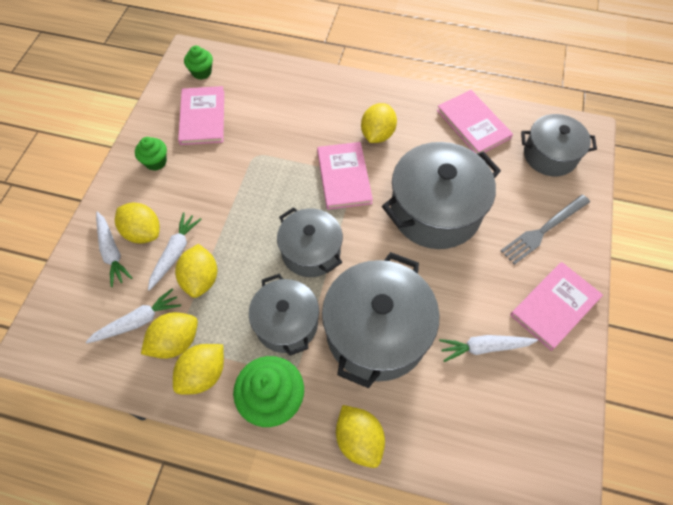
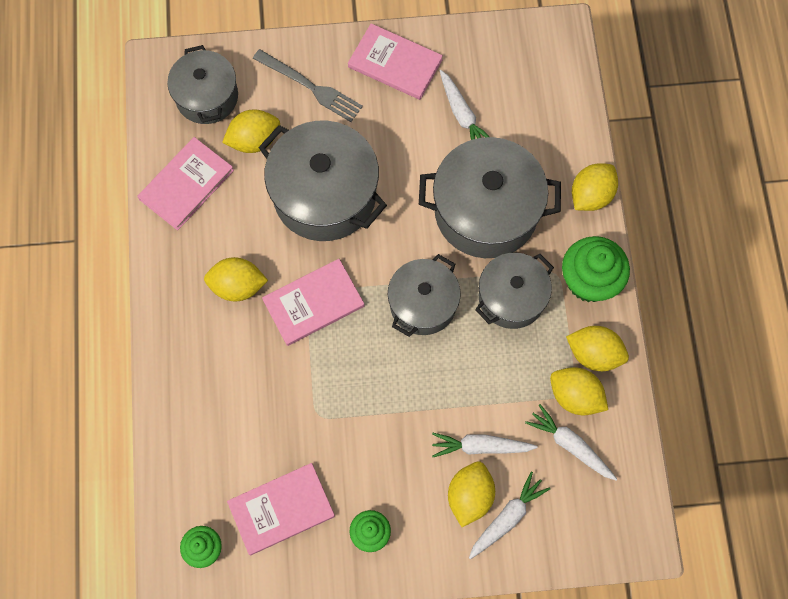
camera: 110 degrees left, 10 degrees up
yellow lemon [175,244,217,298] -> yellow lemon moved to [222,110,280,153]

